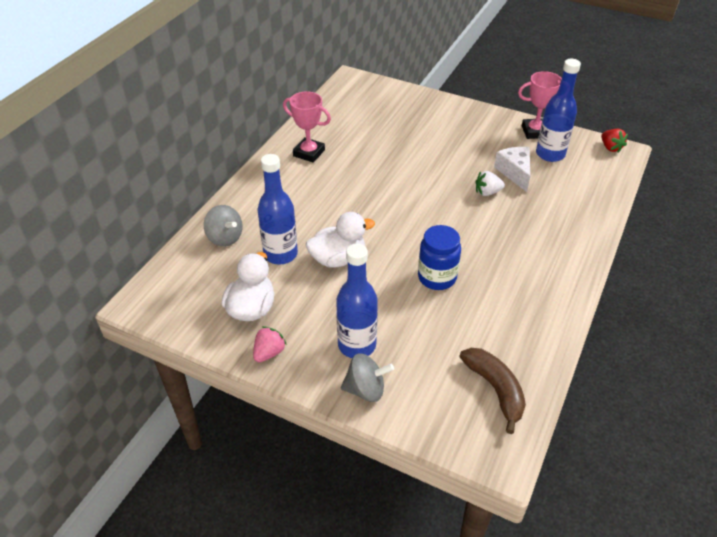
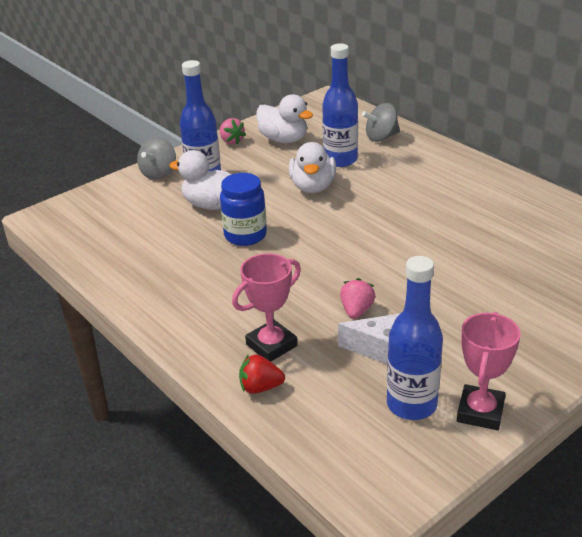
camera: 115 degrees right, 10 degrees down
pink trophy [283,91,331,163] -> pink trophy moved to [232,253,301,362]
brown banana [459,348,526,434] -> none
white strawberry [475,171,505,196] -> pink strawberry [340,278,375,319]
red strawberry [601,129,628,152] -> red strawberry moved to [239,354,285,394]
none -> white duck [169,150,231,210]

